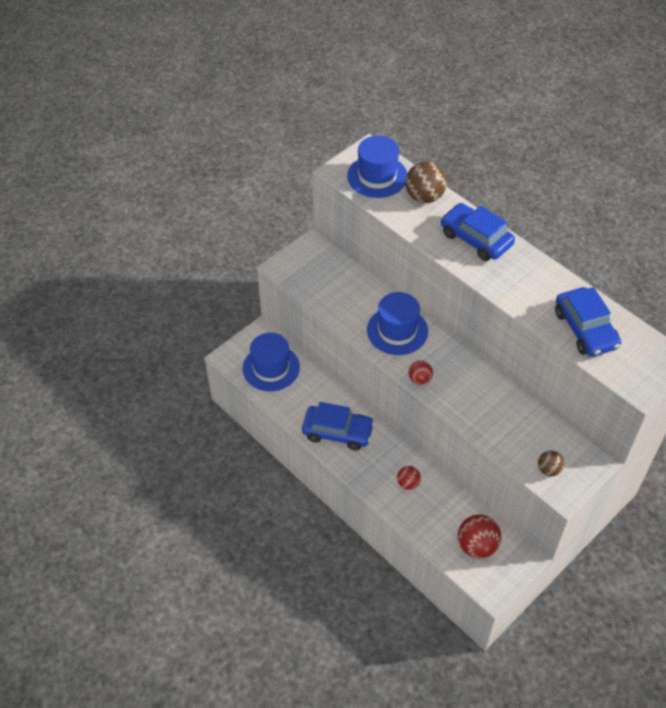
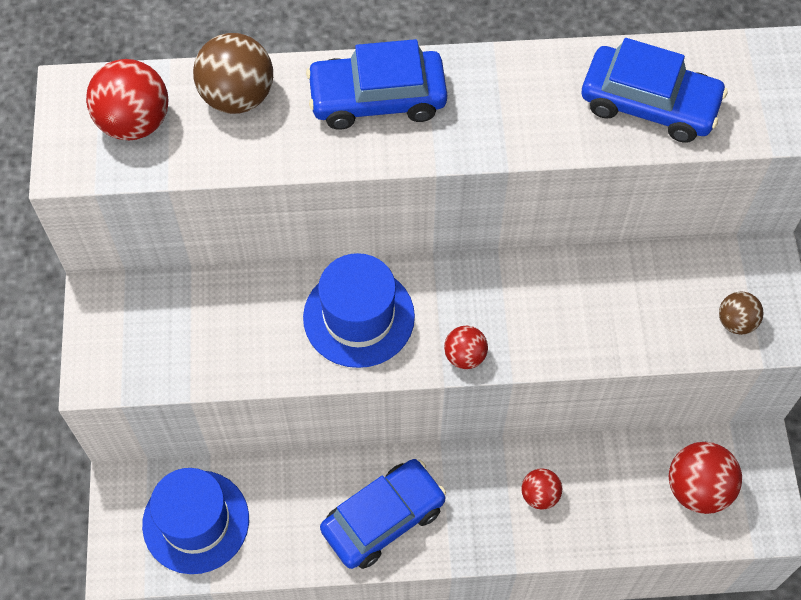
camera: 50 degrees left, 10 degrees up
blue hat [347,136,407,198] -> red ball [86,59,168,140]

